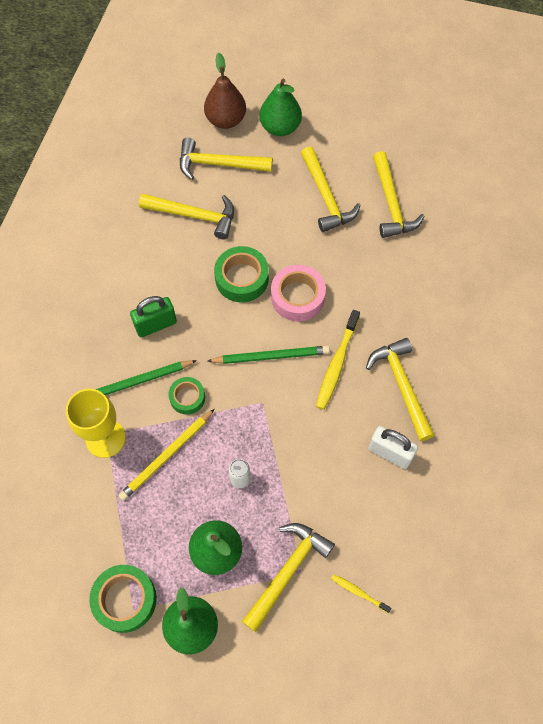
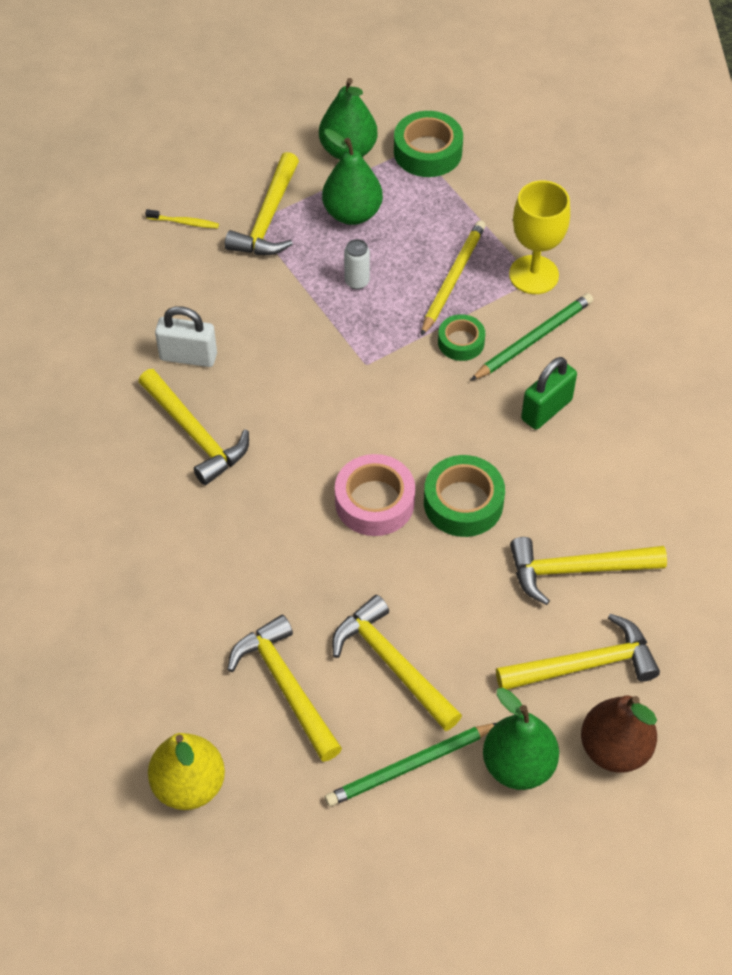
camera: 160 degrees right, 10 degrees down
green pencil [207,346,330,364] -> green pencil moved to [325,723,496,807]
yellow toothbrush [316,310,360,410] -> none
none -> yellow pear [148,733,225,810]

